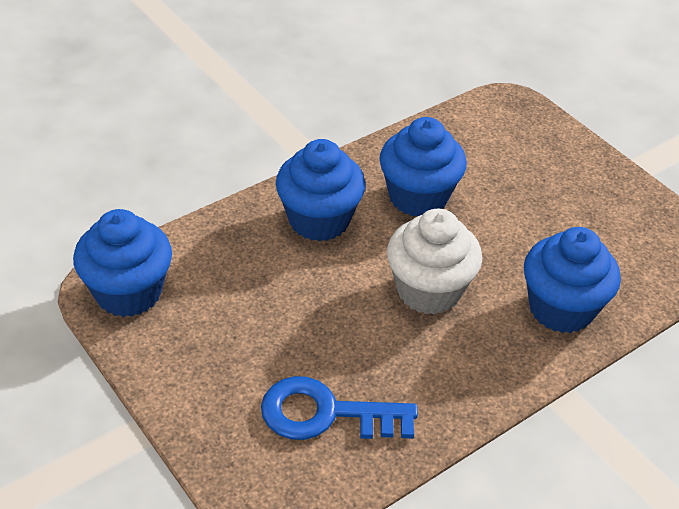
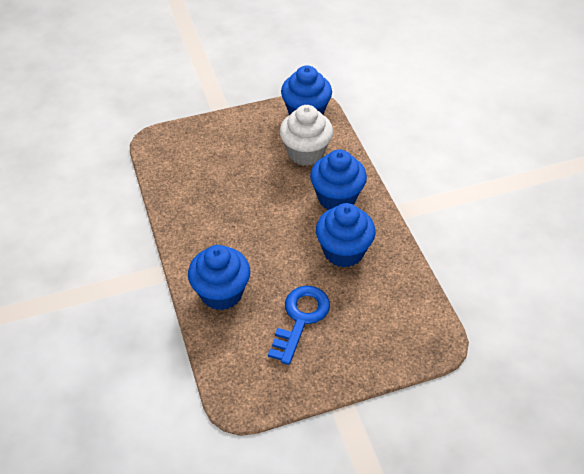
camera: 110 degrees right, 5 degrees up
blue key [261,376,418,440] -> blue key moved to [268,286,330,365]
white cupcake [387,209,482,315] -> white cupcake moved to [280,105,333,166]

